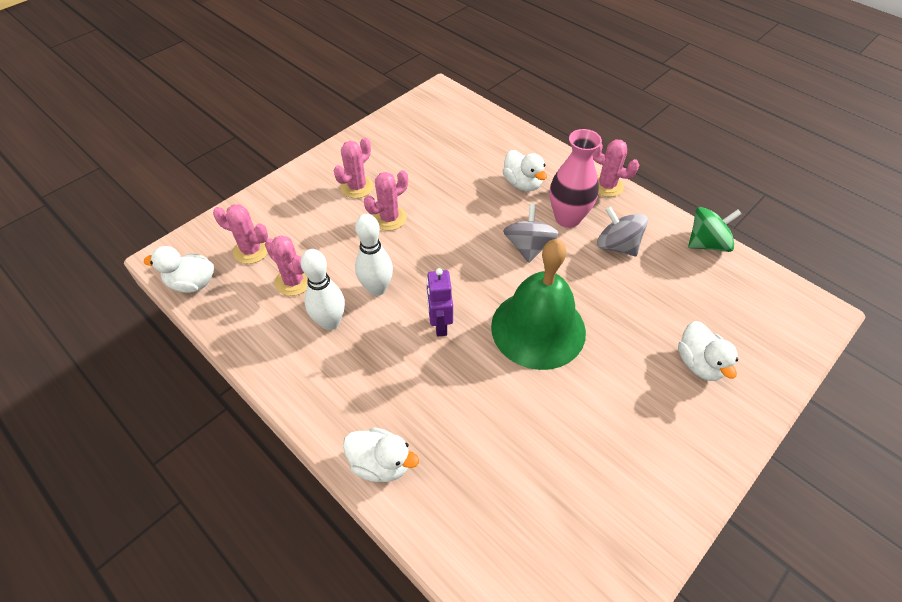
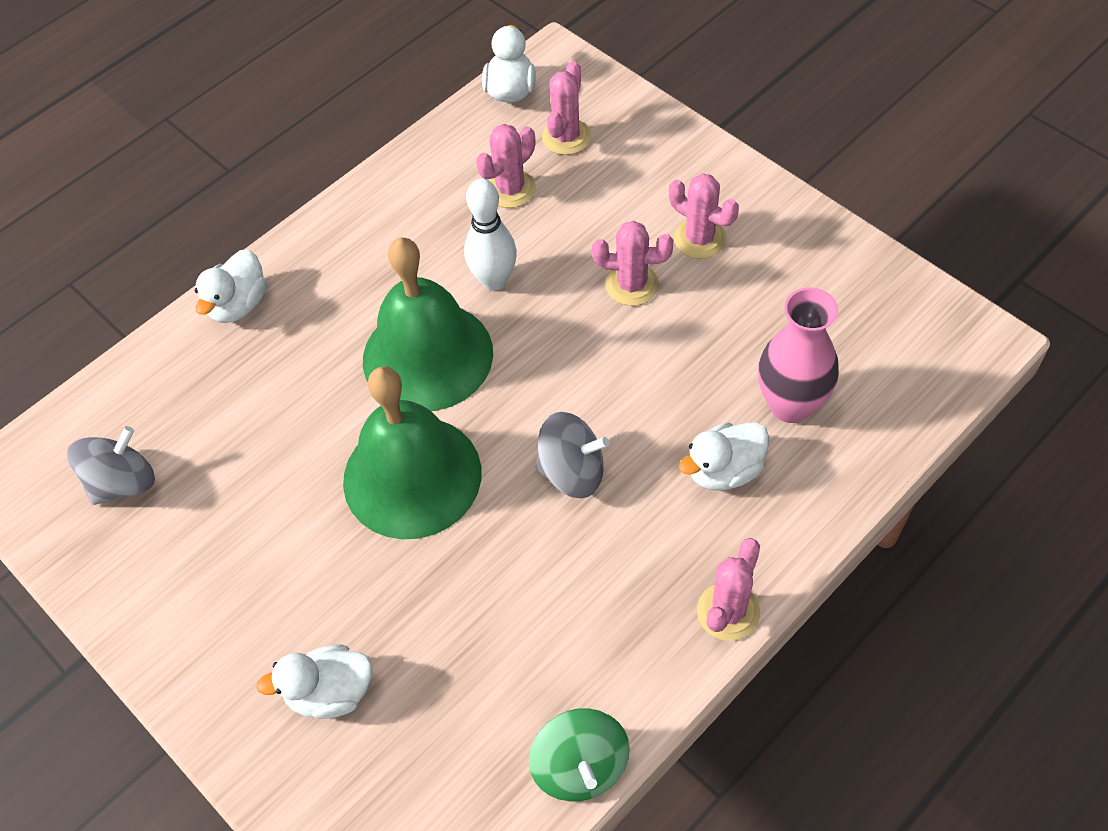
camera: 95 degrees right, 5 degrees up
white bowling pin [301,249,345,330] -> none
pink cactus [364,170,408,231] -> pink cactus turned 45 degrees counterclockwise [592,221,673,306]
purple robot [426,268,453,337] -> green bell [363,237,493,411]
pink vase [550,129,602,228] -> pink vase moved to [758,287,839,423]
grey spinning top [597,206,648,256] -> grey spinning top moved to [67,426,155,505]

